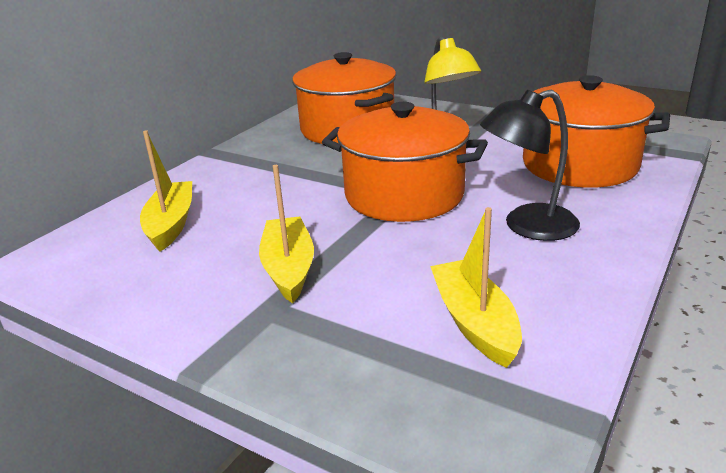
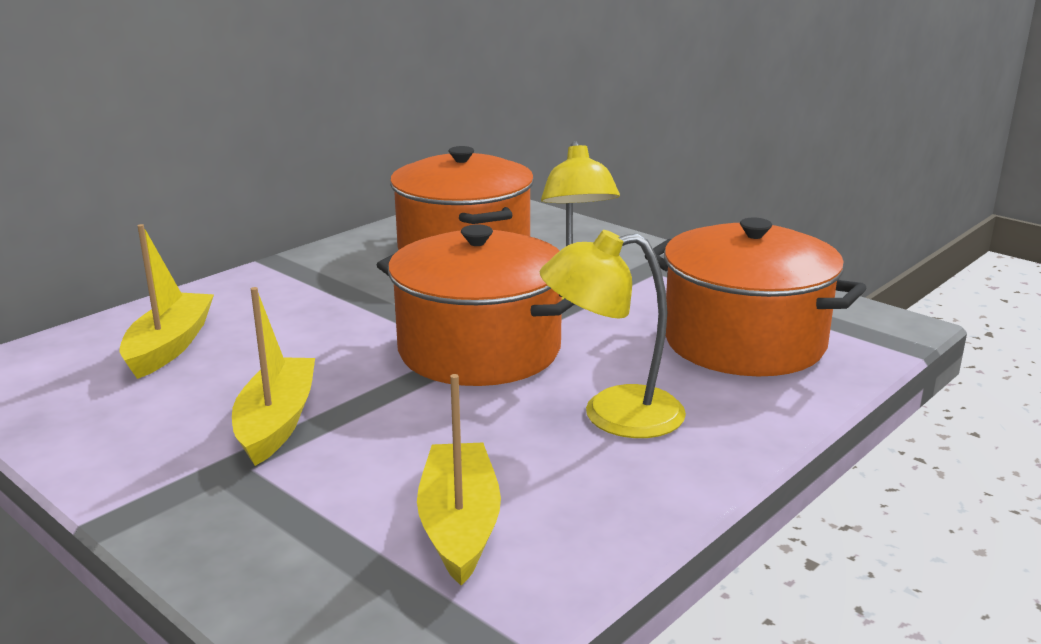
camera: 10 degrees right, 5 degrees down
black lamp [480,90,580,241] -> yellow lamp [540,230,686,438]

